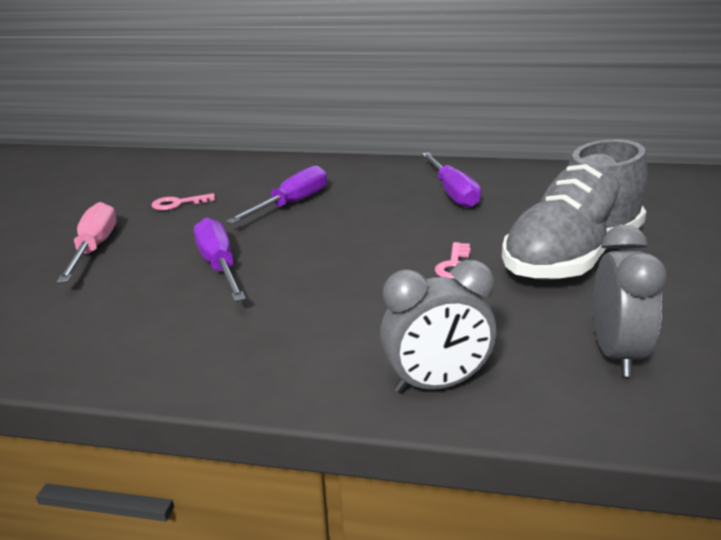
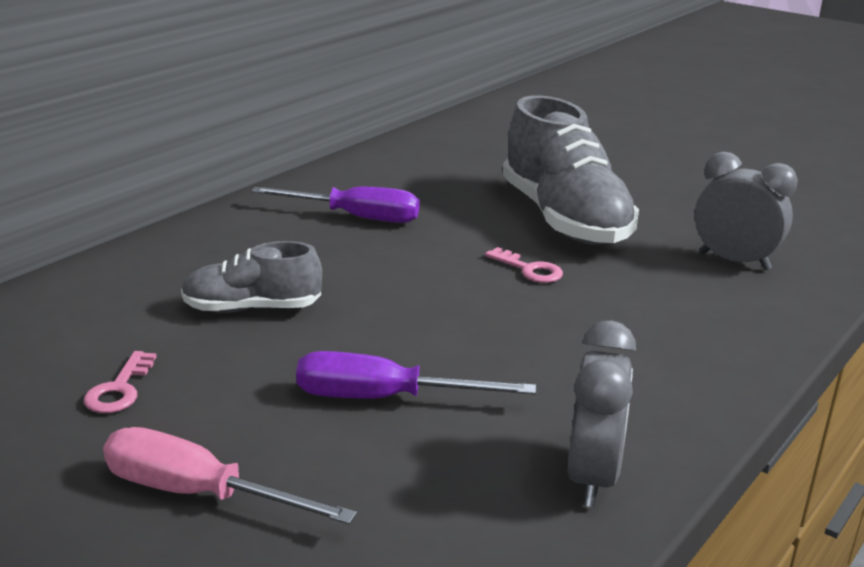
camera: 65 degrees left, 0 degrees up
purple screwdriver [226,165,327,224] -> grey shoe [181,241,322,313]
grey clock [380,260,496,393] -> grey clock moved to [568,320,636,507]

